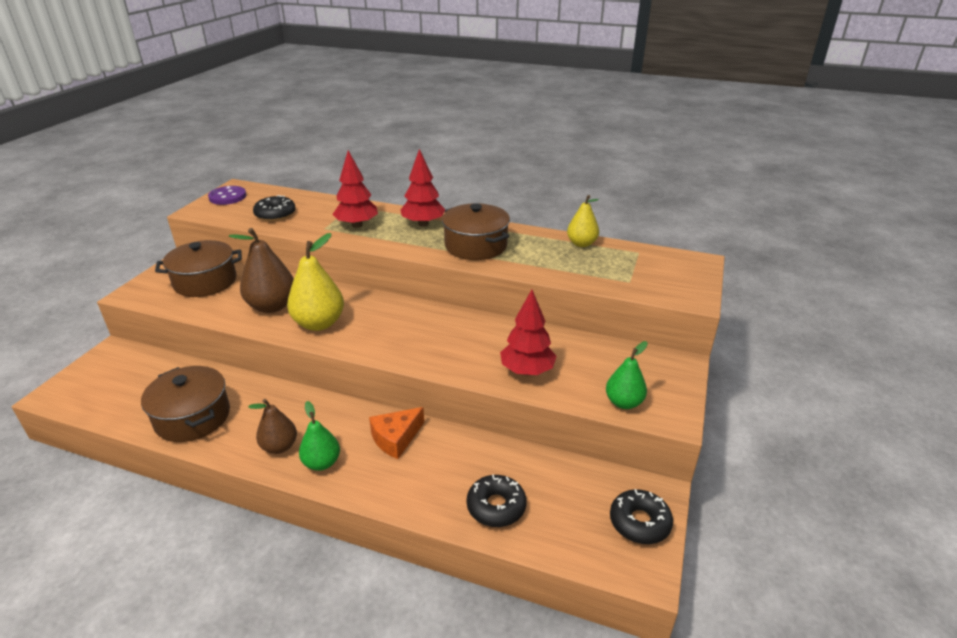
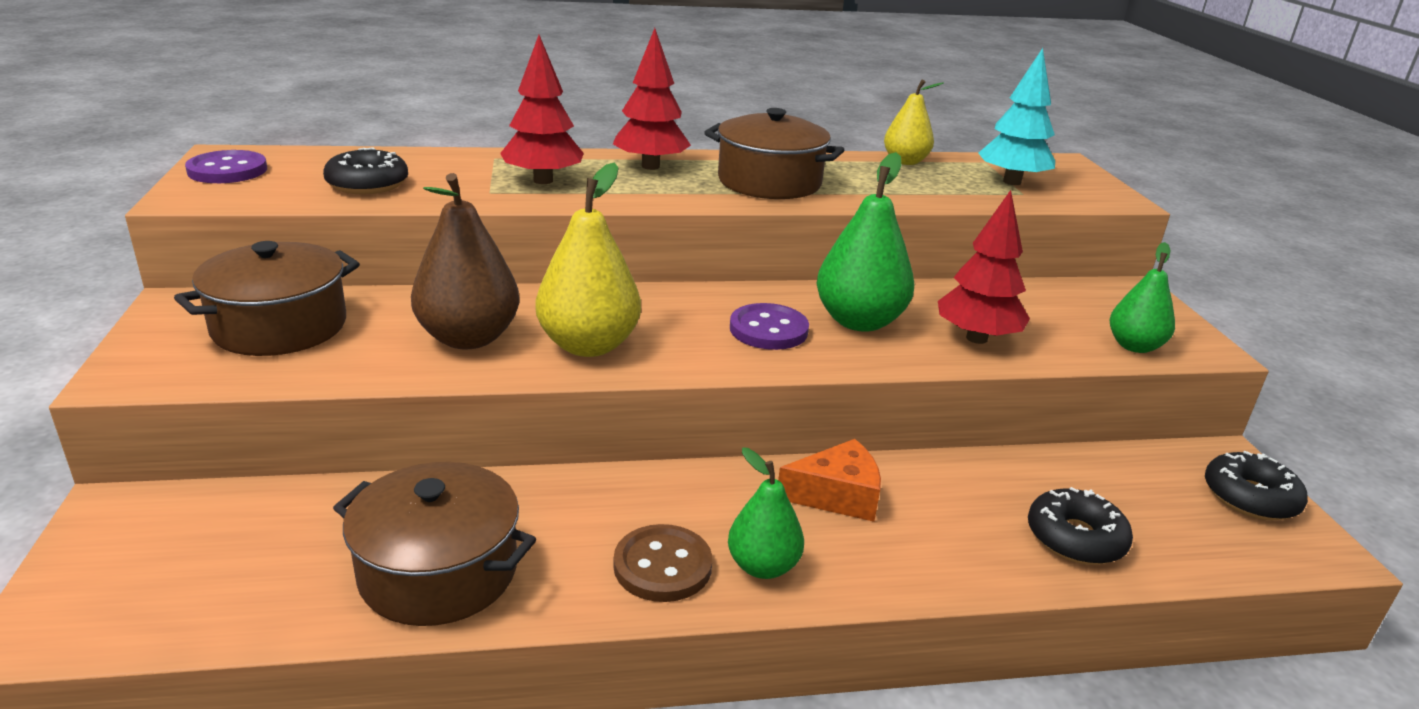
camera: 30 degrees left, 5 degrees down
brown pear [248,399,297,454] -> brown button [614,524,712,602]
orange cheese [369,407,424,459] -> orange cheese turned 120 degrees counterclockwise [778,439,881,522]
none -> purple button [730,303,809,350]
none -> green pear [816,152,914,332]
none -> turquoise tree [978,48,1055,185]

